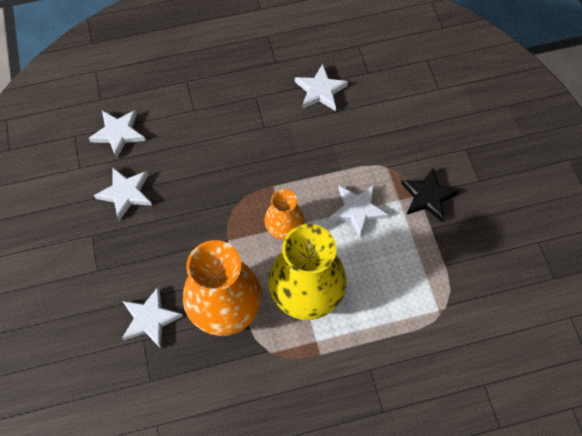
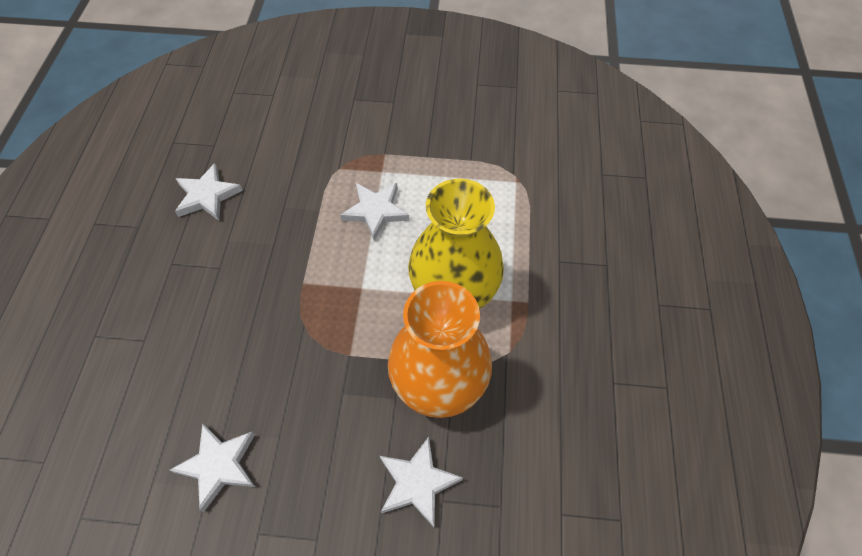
camera: 70 degrees left, 5 degrees down
white star [89,110,146,159] -> none
orange vase [265,189,304,240] -> none
black star [401,168,459,222] -> none

